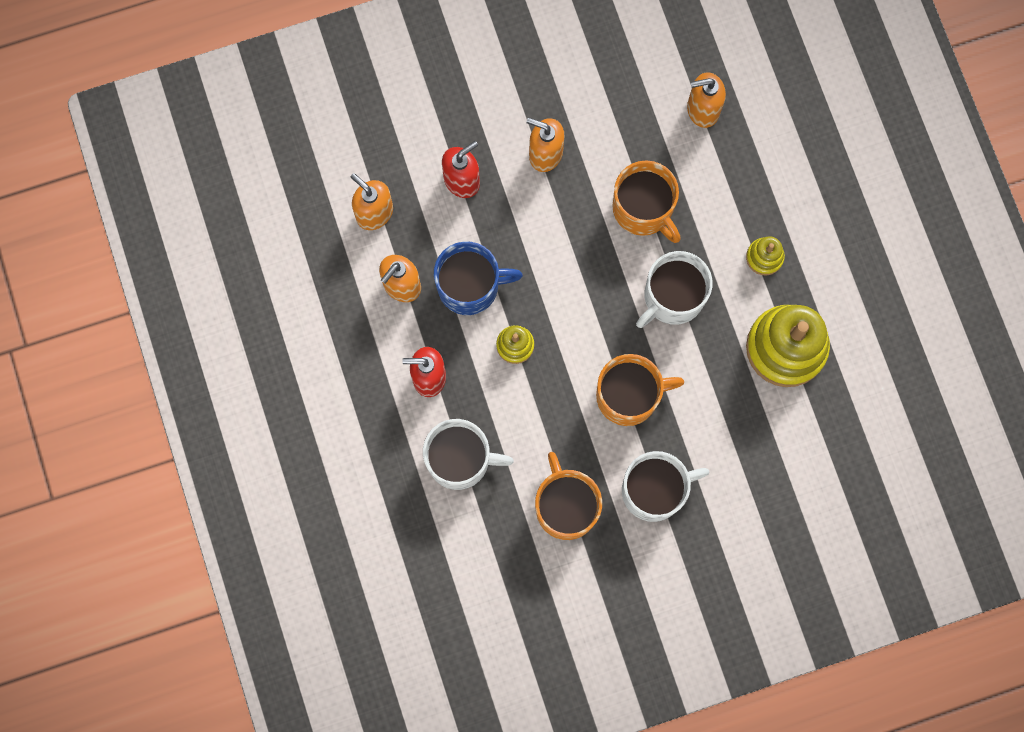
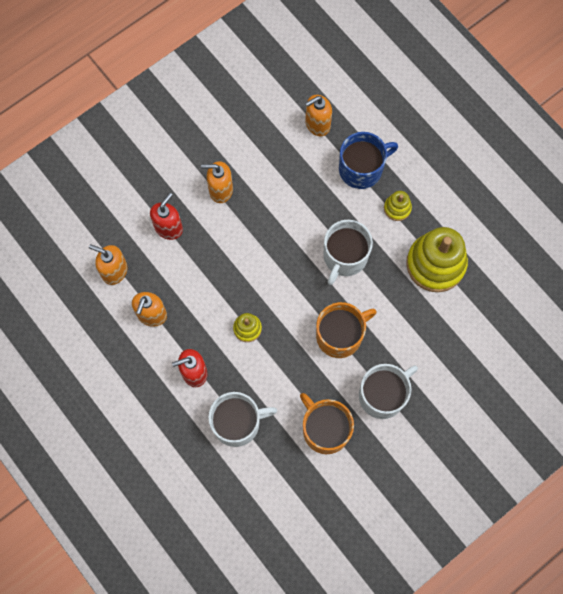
camera: 20 degrees left, 5 degrees down
blue mug [434,242,523,315] -> blue mug moved to [339,132,398,189]
orange mug [613,160,681,243] -> none

